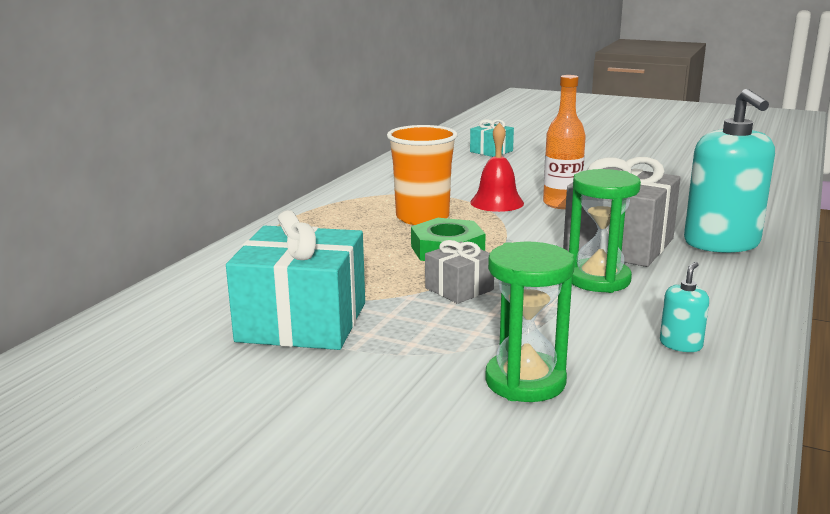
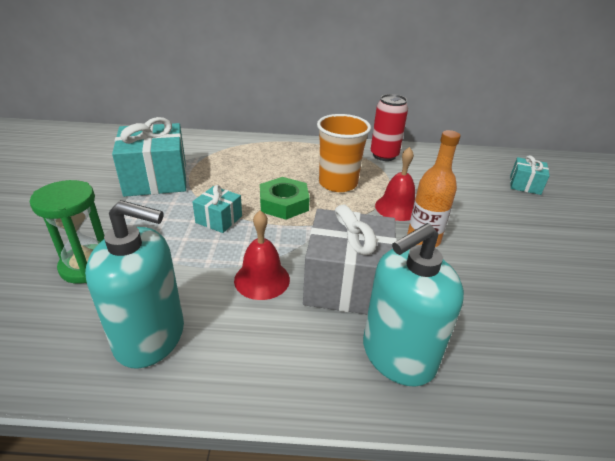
camera: 65 degrees right, 15 degrees up
grey gift [425,240,494,304] -> turquoise gift [192,185,242,233]
green hourglass [569,169,641,293] -> red bell [234,210,290,300]
turquoise soap dispenser [660,262,709,352] -> turquoise soap dispenser [85,200,184,369], size x2.37
none -> red can [371,94,408,161]

